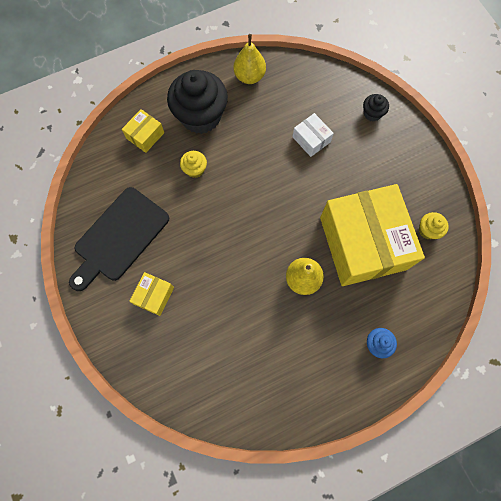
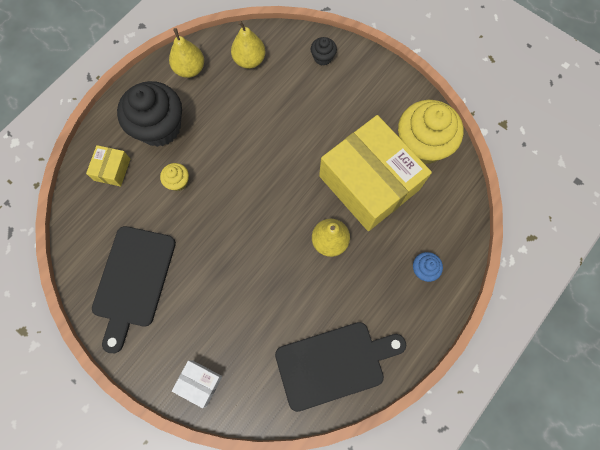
camera: 25 degrees left, 0 degrees up
yellow box [129,272,174,316] -> none
white box [292,113,334,157] -> white box moved to [172,361,222,408]
yellow cupcake [419,212,449,239] -> yellow cupcake [398,100,464,164], size x2.25
none -> yellow pear [231,21,266,69]
none -> black cutting board [275,322,406,412]

